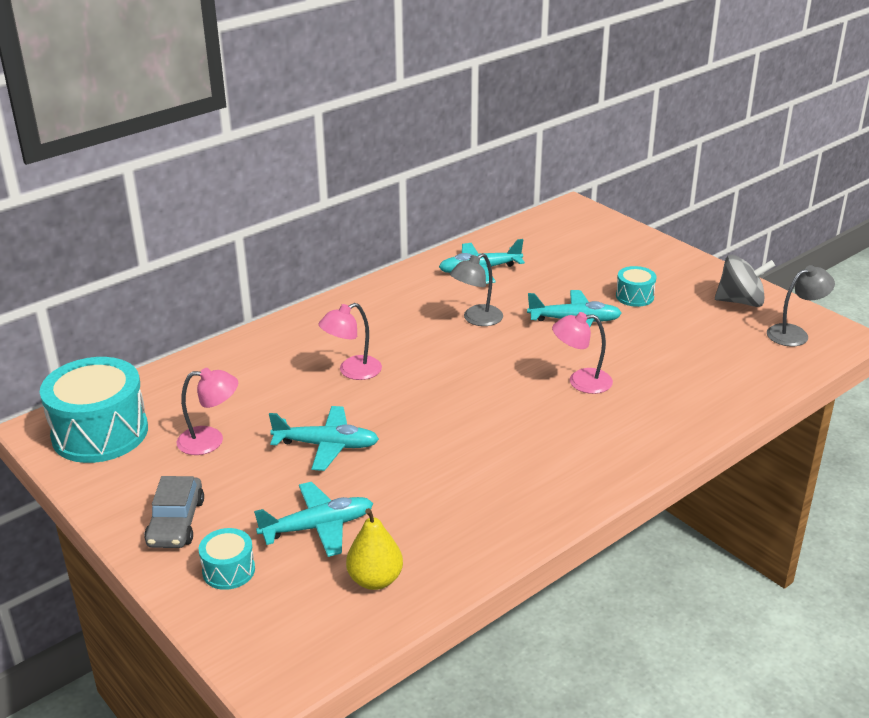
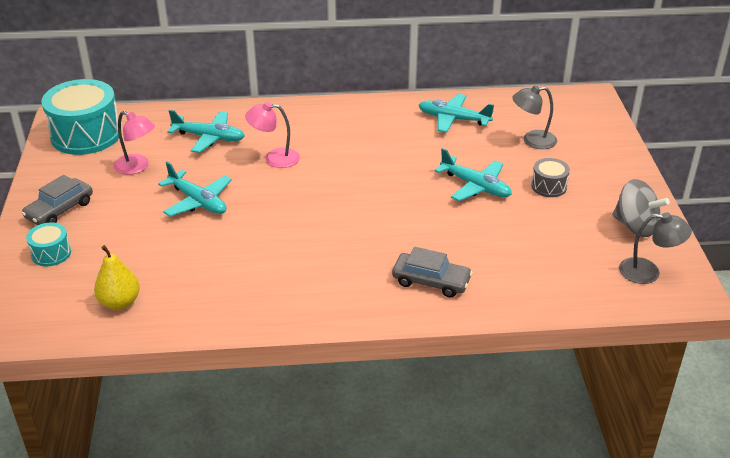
camera: 35 degrees right, 5 degrees up
turquoise plane [254,482,373,557] -> turquoise plane moved to [168,110,245,153]
grey lamp [450,253,503,326] -> grey lamp moved to [512,85,557,149]
pink lamp [552,312,613,394] -> none
turquoise drum [616,266,657,307] -> grey drum [531,158,570,197]
none -> grey car [392,247,473,297]

